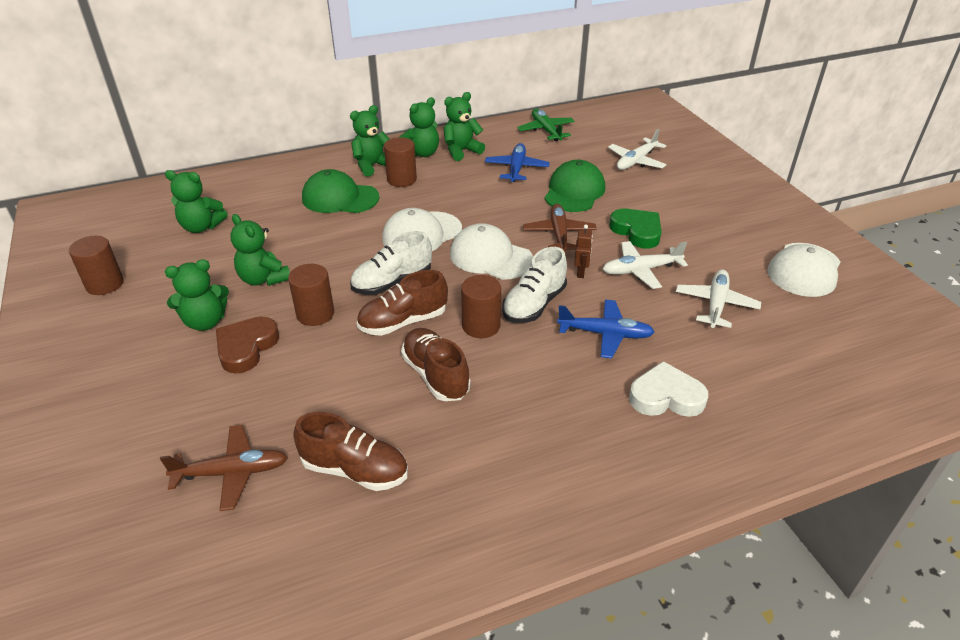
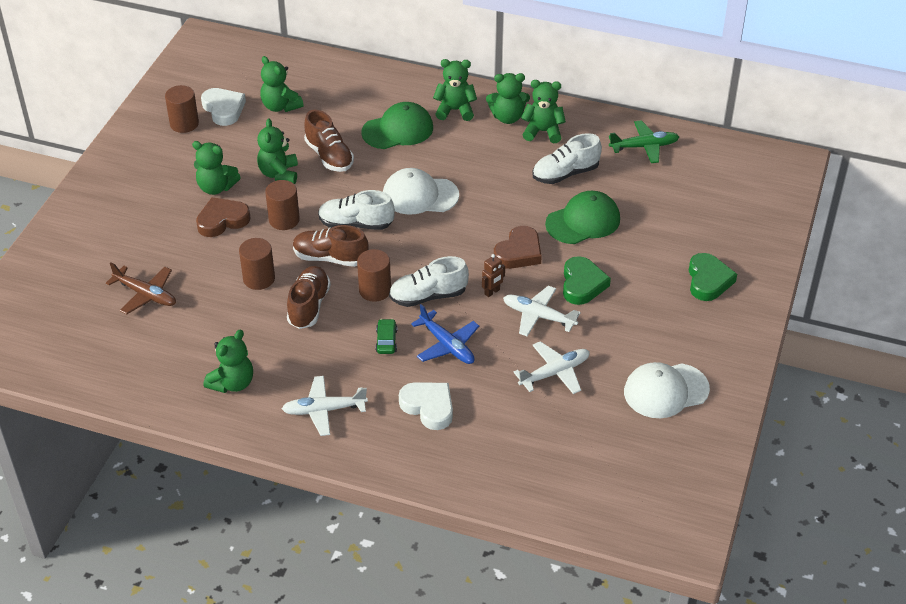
camera: 40 degrees right, 5 degrees up
brown shoe [293,412,408,491] -> brown shoe moved to [304,110,354,172]
green cap [302,169,380,213] -> green cap turned 105 degrees clockwise [361,102,433,149]
brown cylinder [384,137,417,187] -> brown cylinder moved to [239,238,275,290]
white cap [450,223,533,280] -> none
blue plane [485,143,550,182] -> white shoe [532,133,602,184]
green plane [517,108,575,141] -> green plane turned 60 degrees clockwise [609,120,679,163]
brown plane [523,204,597,252] -> brown heart [494,226,542,269]
white plane [608,129,667,170] -> white plane moved to [282,376,368,436]
none -> white heart [201,88,246,126]
none -> green teddy bear [204,330,253,393]
none -> green car [375,319,397,354]
none -> green heart [689,253,737,301]

